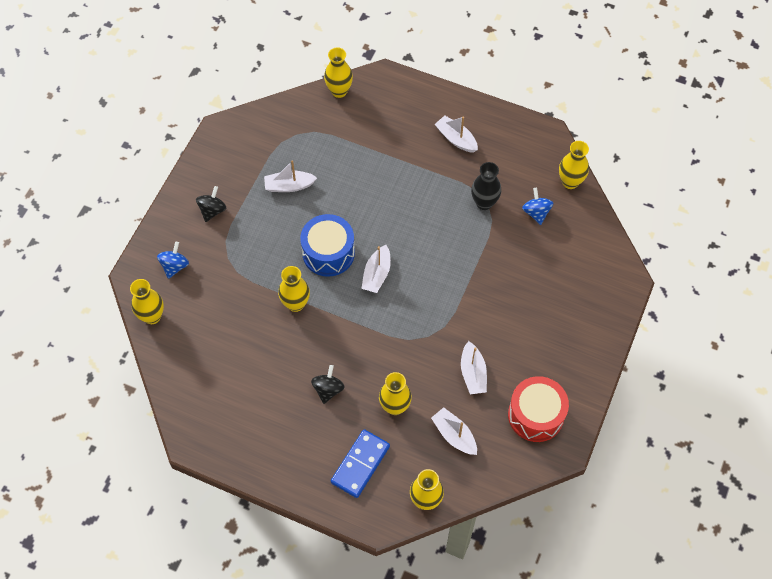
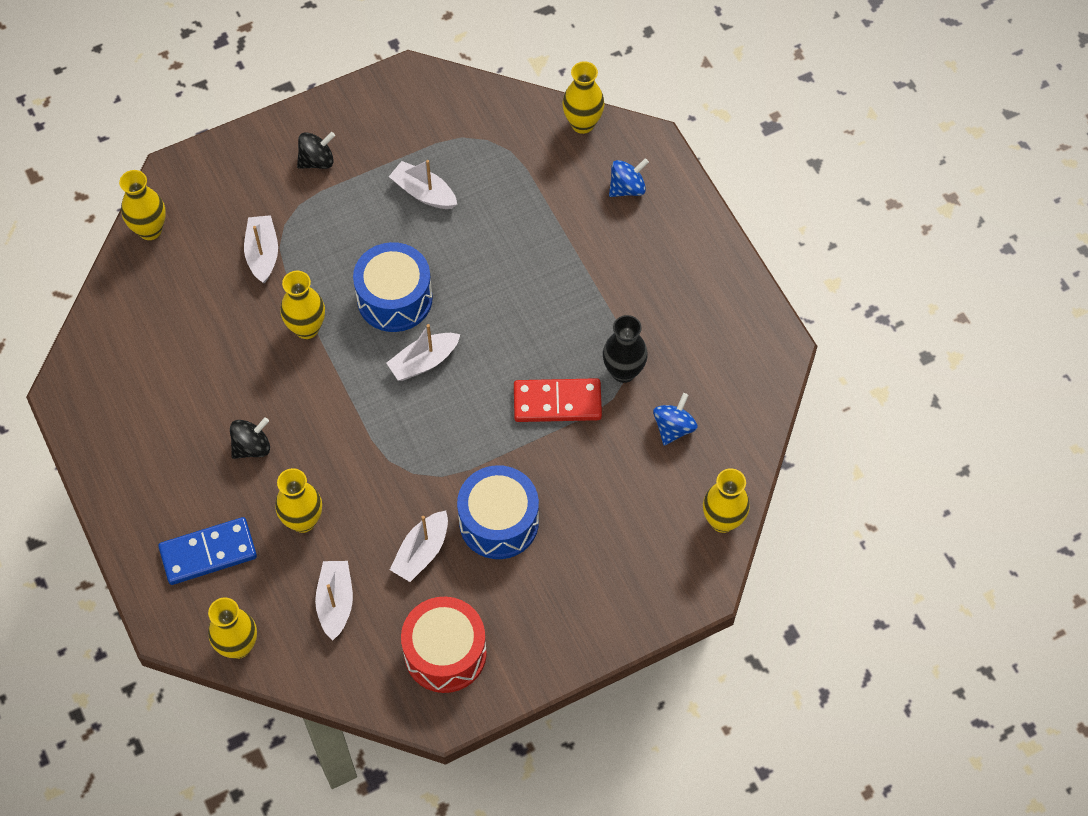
camera: 40 degrees right, 0 degrees up
blue spinning top [157,242,189,279] -> blue spinning top moved to [609,158,649,197]
white boat [435,115,478,153] -> white boat moved to [244,215,278,284]
yellow vase [559,141,589,189] -> yellow vase moved to [703,468,750,533]
none -> blue drum [457,465,539,559]
none -> red domino [514,378,602,422]

